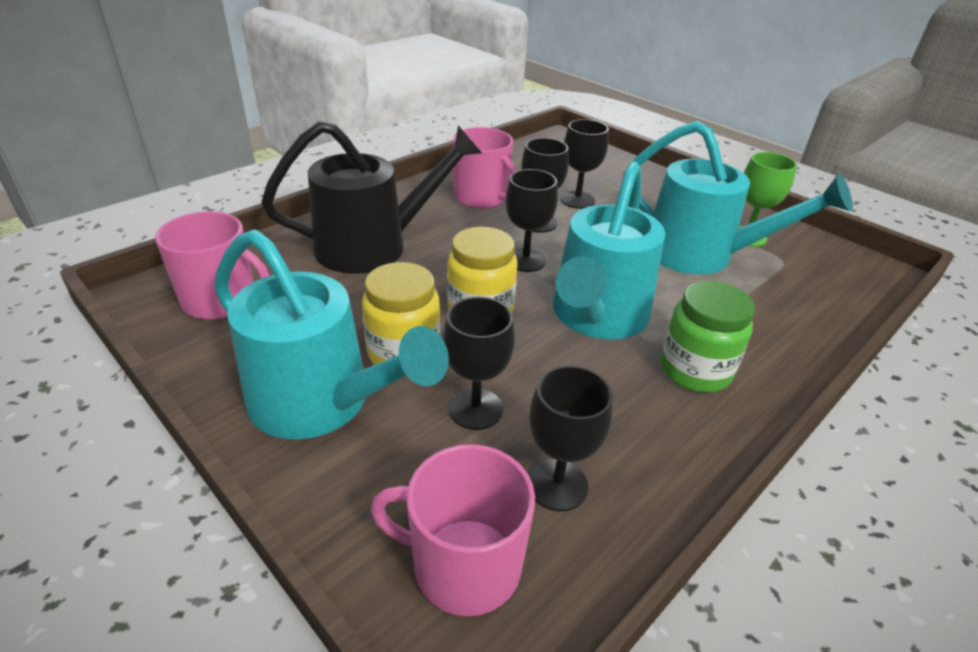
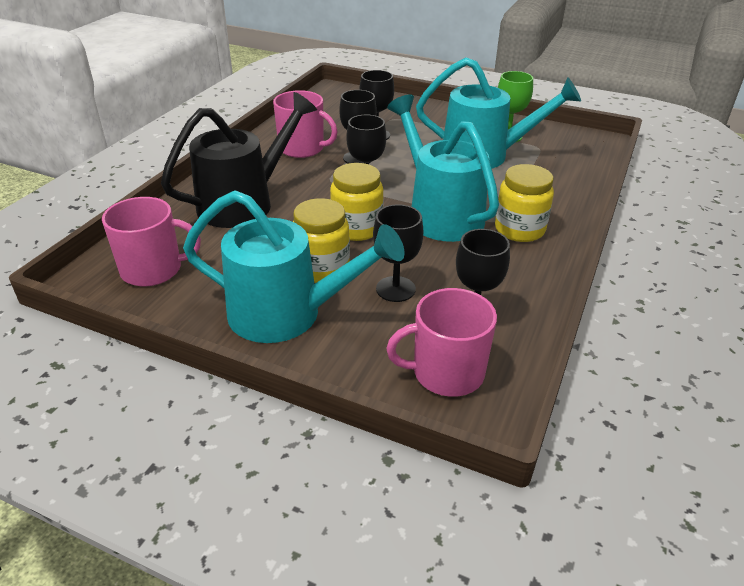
camera: 20 degrees left, 0 degrees up
turquoise watering can [553,161,665,339] -> turquoise watering can turned 150 degrees clockwise [387,95,499,242]
green jar [660,281,755,393] -> yellow jar [495,164,554,242]

